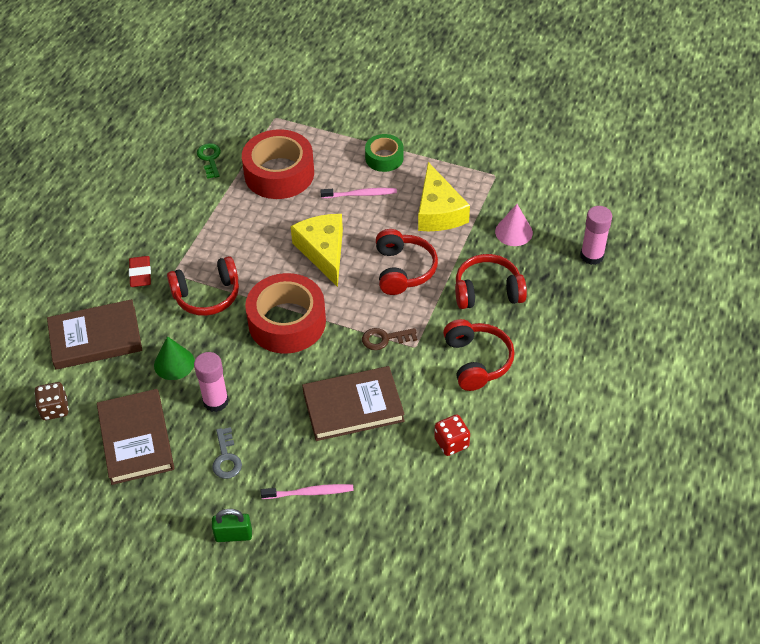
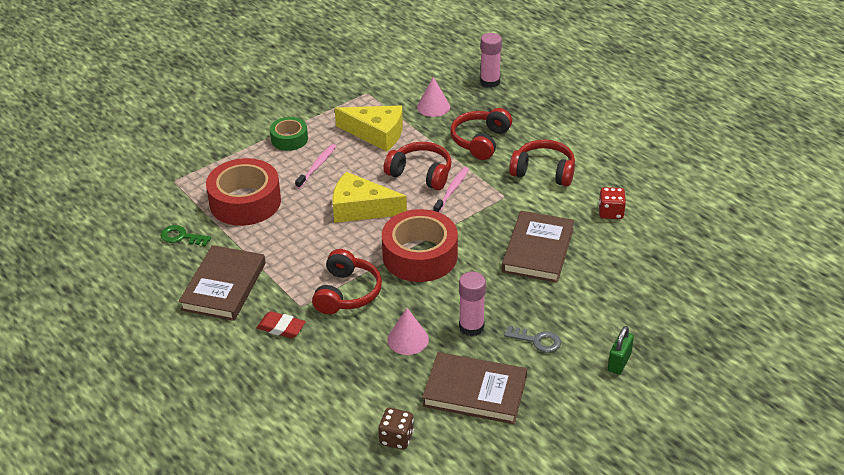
camera: 60 degrees left, 10 degrees down
brown book [47,299,142,370] -> brown book moved to [179,245,265,321]
green cone [154,336,195,380] -> pink cone [387,308,429,355]
pink toothbrush [261,484,354,499] -> pink toothbrush moved to [434,167,469,212]
brown key [362,328,417,350] -> none

